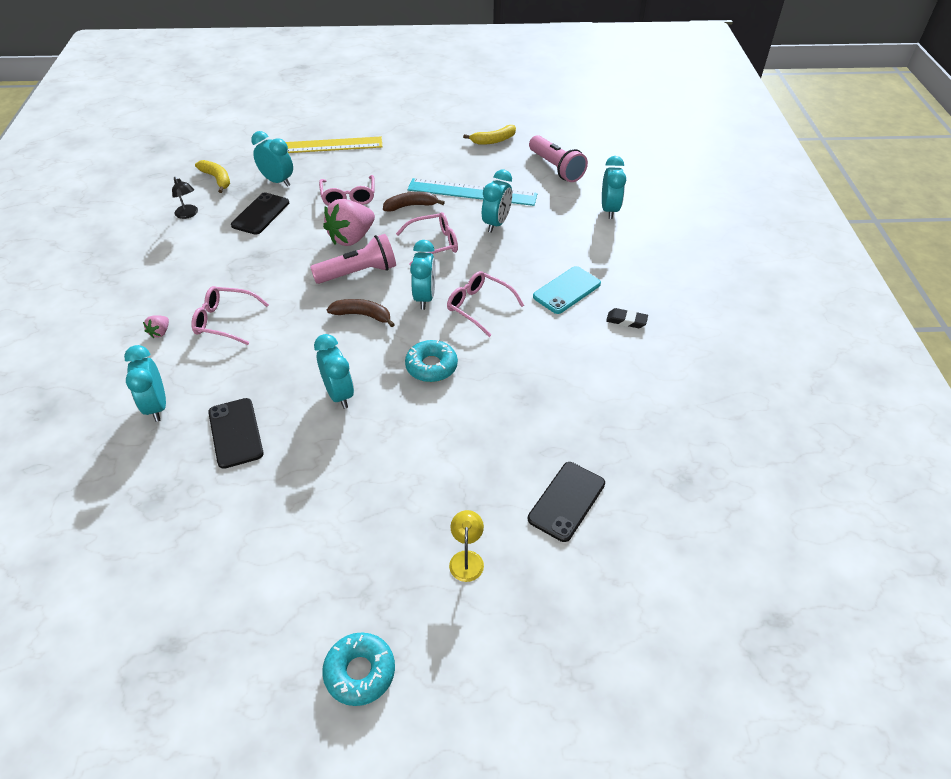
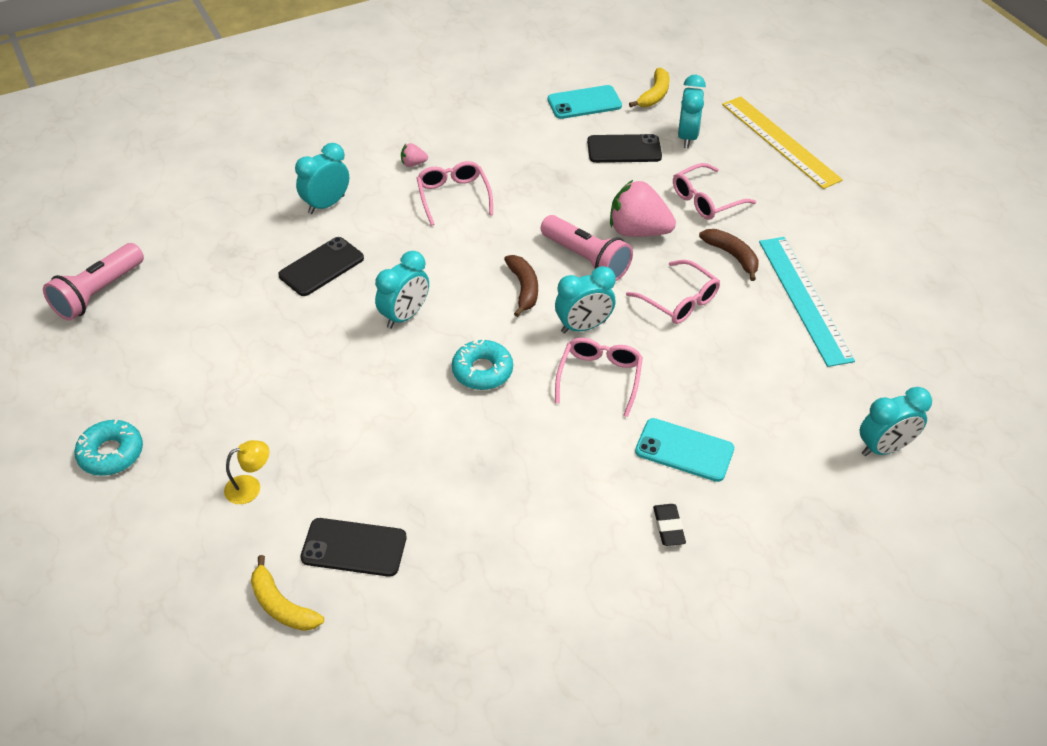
camera: 65 degrees right, 0 degrees up
black lamp [172,177,198,219] -> turquoise phone [548,85,622,119]
yellow banana [463,125,516,145] -> yellow banana moved to [251,555,324,631]
turquoise clock [482,169,512,233] -> none
pink flashlight [529,135,588,182] -> pink flashlight moved to [43,243,144,321]

